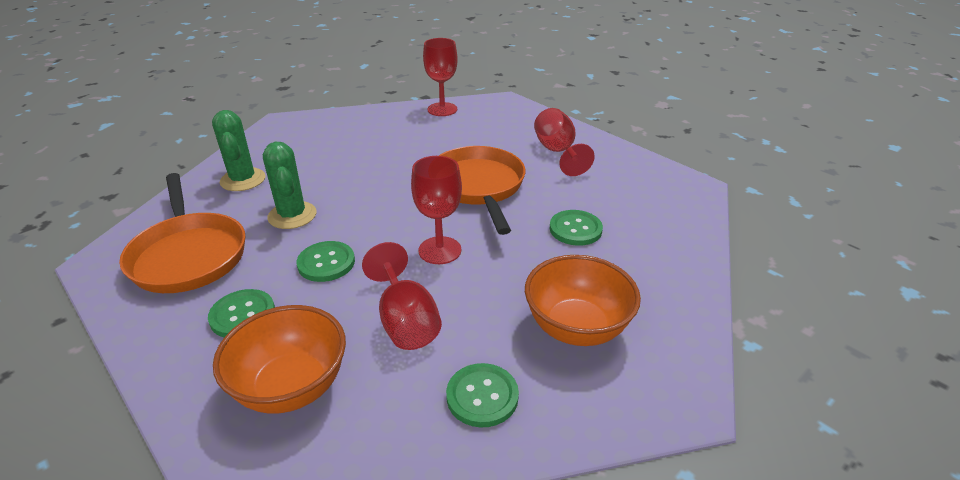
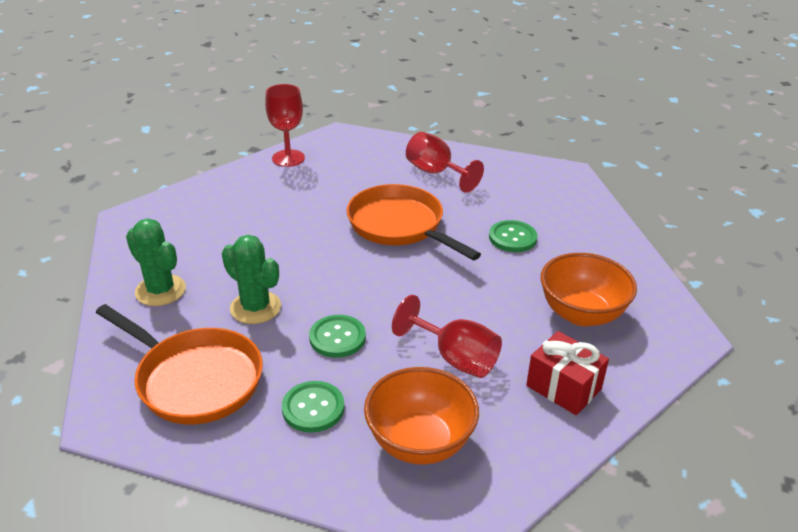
camera: 30 degrees left, 0 degrees up
red goblet [411,156,462,264] -> none
green button [446,363,519,427] -> red gift [526,331,609,415]

